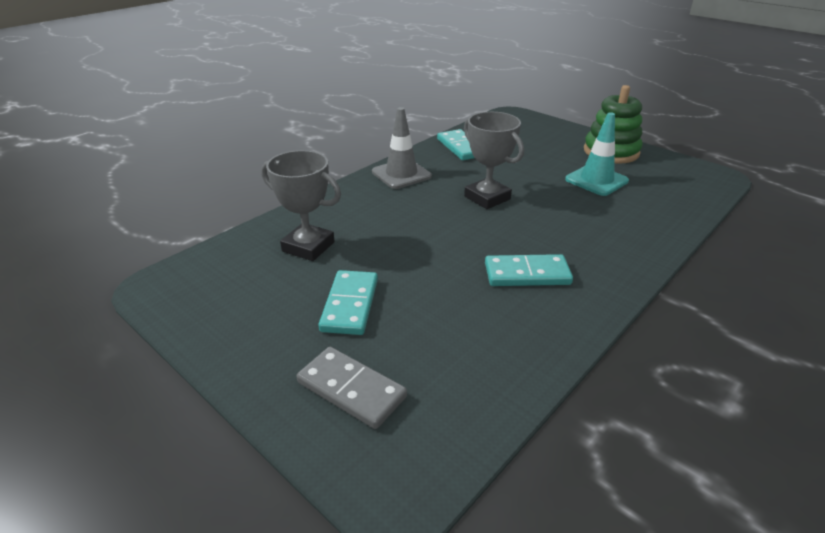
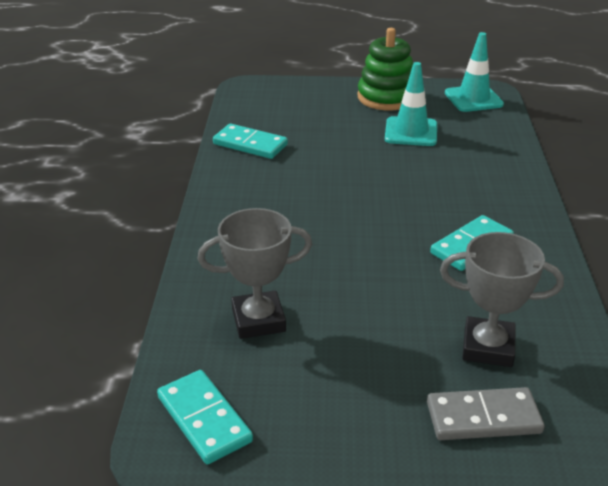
camera: 40 degrees left, 0 degrees up
turquoise domino [318,270,378,335] -> turquoise domino moved to [157,370,253,464]
grey traffic cone [372,107,432,189] -> none
grey trophy [464,112,524,209] -> grey trophy moved to [440,232,564,367]
none -> turquoise traffic cone [445,32,504,112]

